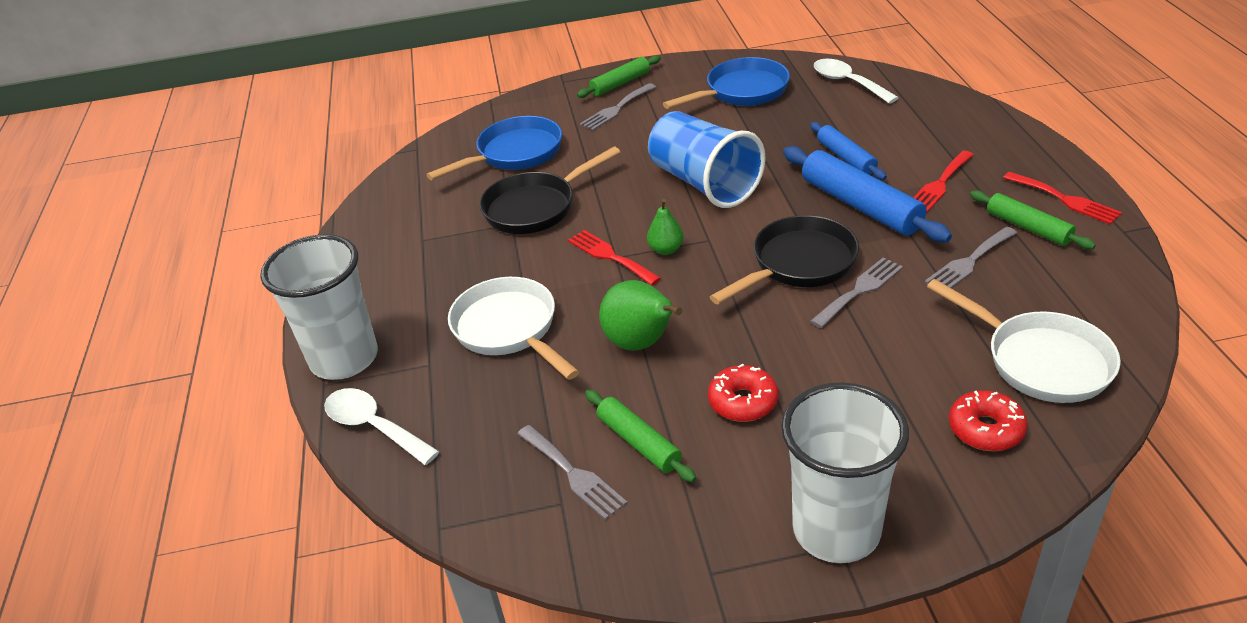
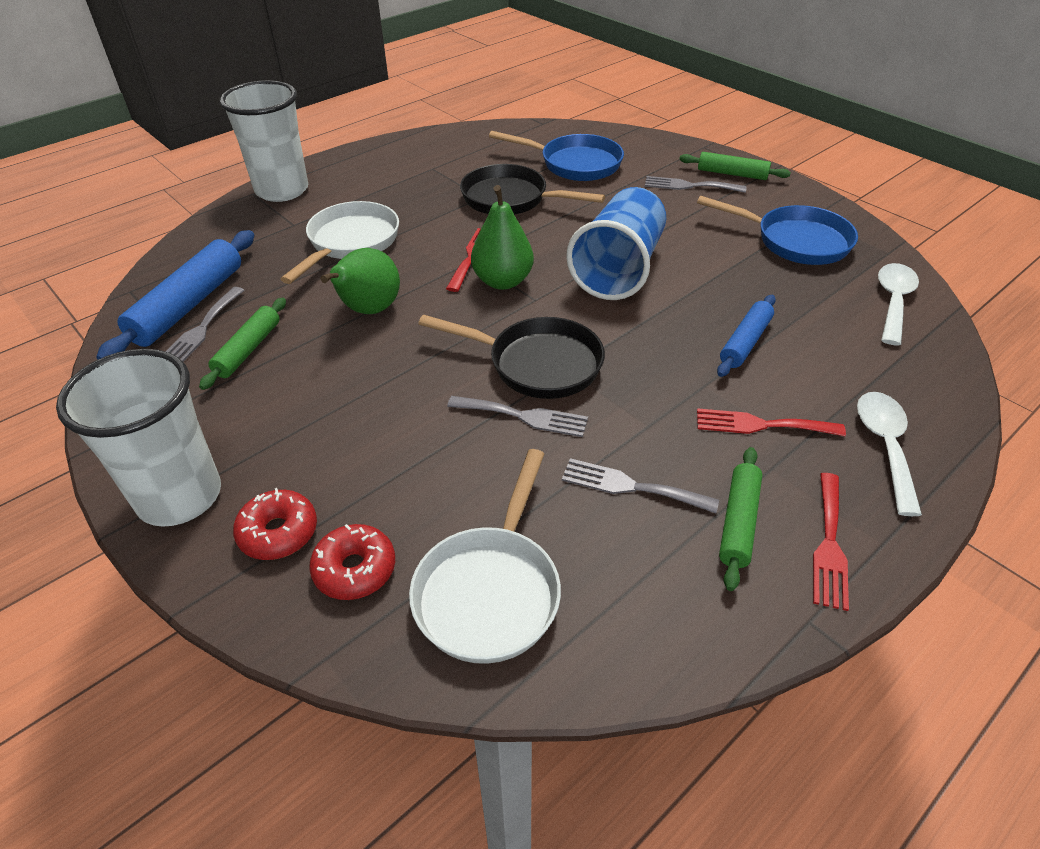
camera: 55 degrees right, 5 degrees up
white spoon [324,388,440,465] -> white spoon moved to [857,392,922,516]
green pear [647,199,684,255] -> green pear [471,185,534,290], size x1.72
red donut [708,364,778,422] -> red donut moved to [233,488,317,560]
blue rolling pin [783,146,952,242] -> blue rolling pin moved to [96,230,254,360]

